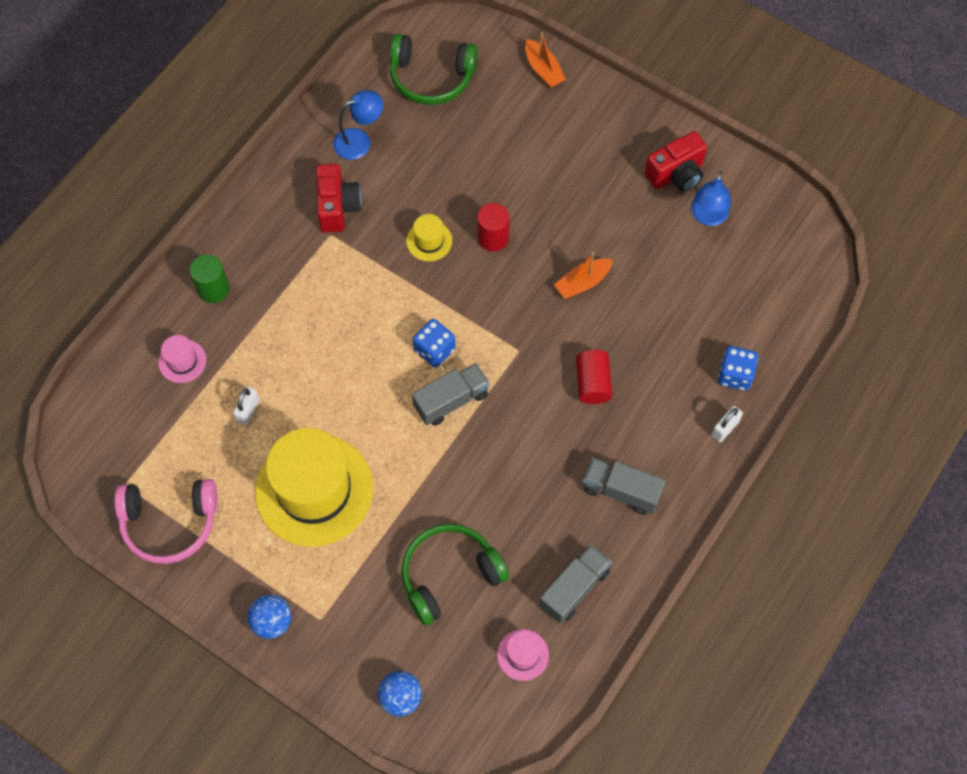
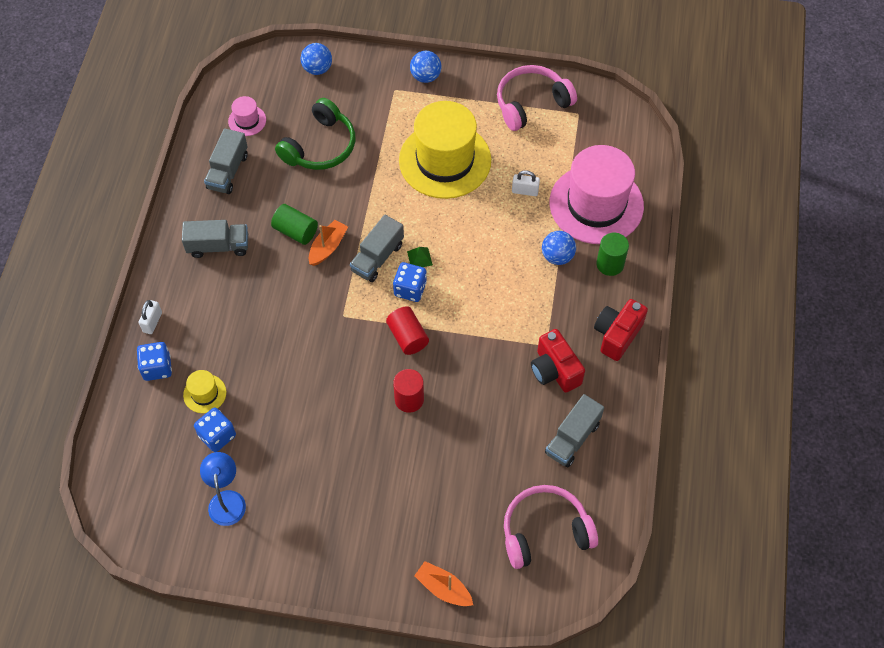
camera: 155 degrees right, 5 degrees down
pink hat [158,335,206,383] -> pink hat [549,145,644,244], size x2.38
white padlock [233,387,259,426] -> white padlock turned 75 degrees counterclockwise [512,170,540,196]
blue lamp [333,90,383,160] -> grey truck [545,394,604,467]
green headphones [390,34,478,105] -> pink headphones [504,485,598,569]
yellow hat [406,214,452,261] -> yellow hat moved to [183,370,226,413]
orange boat [554,252,613,299] -> orange boat moved to [309,220,348,266]
red cylinder [576,350,612,404] -> red cylinder moved to [386,306,429,355]
red camera [644,131,707,192] -> red camera moved to [594,299,648,361]
none -> blue dice [194,407,236,452]
none -> green cylinder [271,204,318,245]
none -> green pyramid [407,247,433,267]
none -> blue ball [542,231,576,265]

